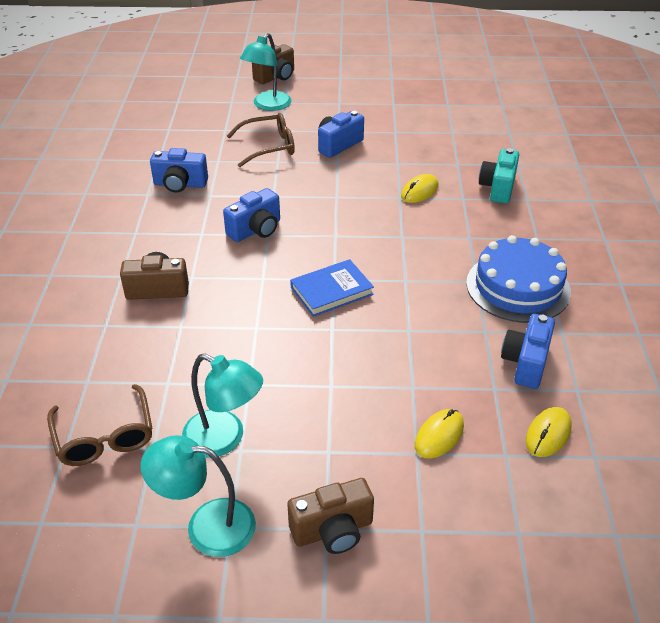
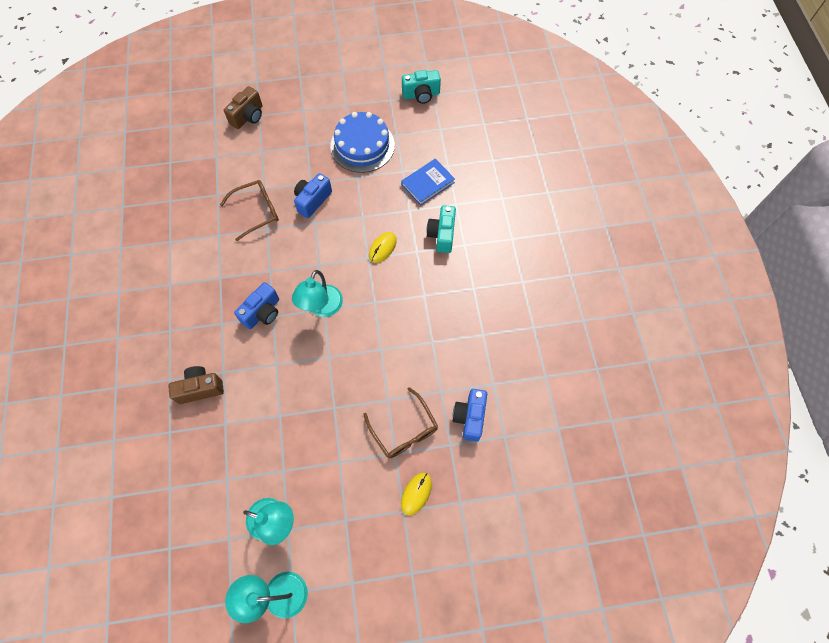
camera: 10 degrees left, 25 degrees up
brown glasses [47,384,152,466] -> brown glasses moved to [363,387,438,458]
blue camera [150,148,208,193] -> none
turquoise lamp [240,33,292,111] -> turquoise lamp moved to [292,270,343,317]
brown camera [287,478,374,554] -> none
blue book [290,259,374,317] -> blue book moved to [401,159,455,206]
blue cake [466,235,571,323] -> blue cake moved to [330,112,395,173]
yellow mouse [526,407,571,457] -> none
none -> turquoise camera [402,70,441,104]

